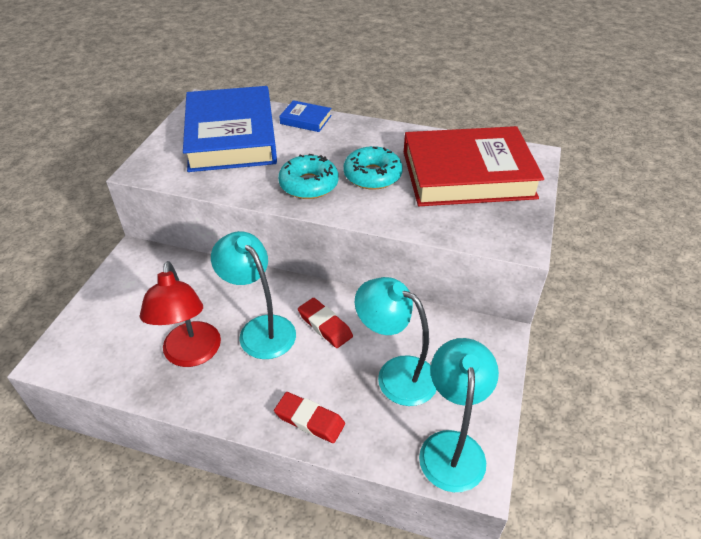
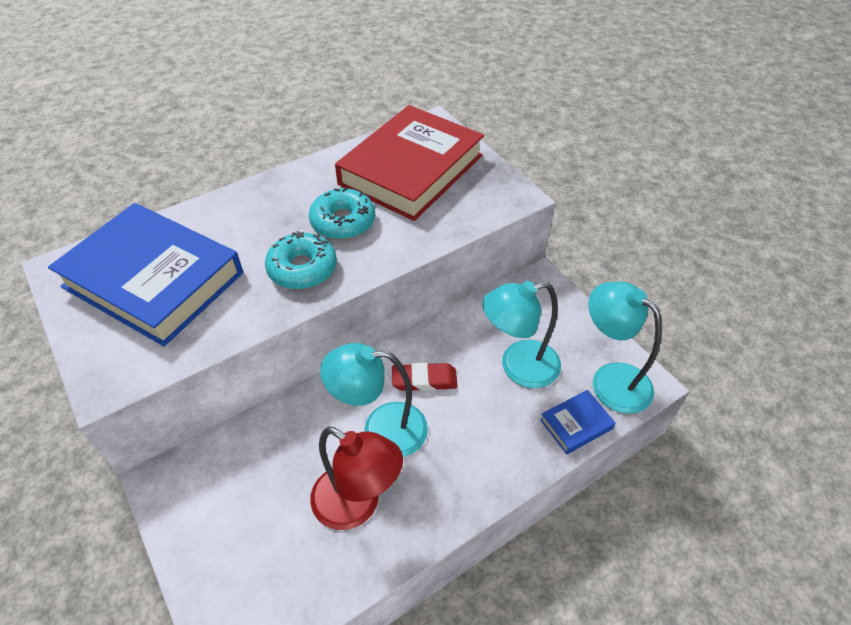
camera: 50 degrees left, 5 degrees up
red eraser [274,392,345,443] -> none
blue book [279,100,332,132] -> blue book moved to [540,390,616,454]

